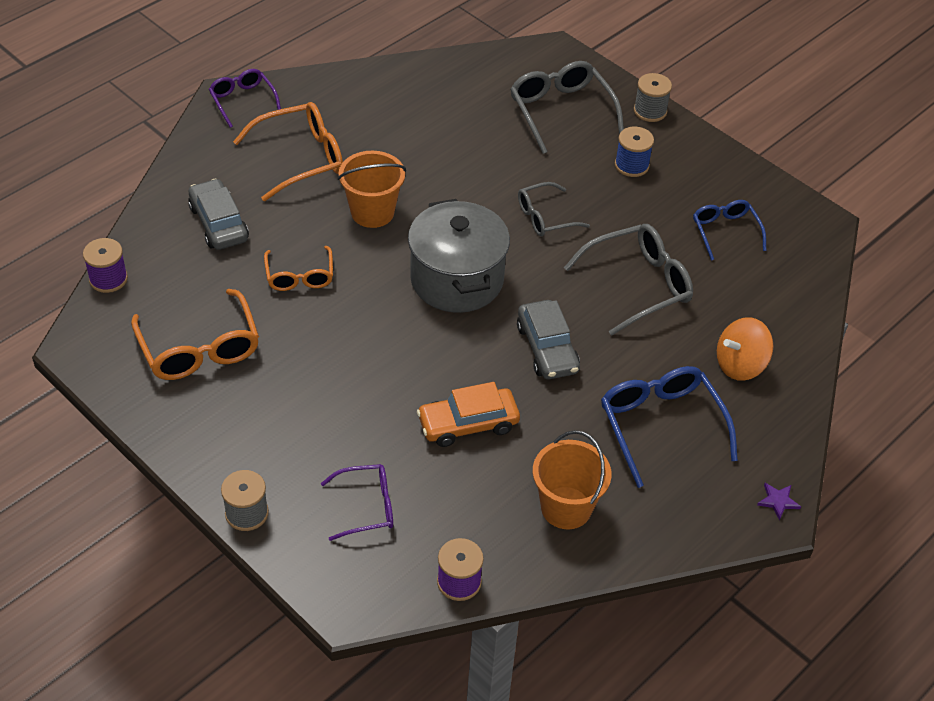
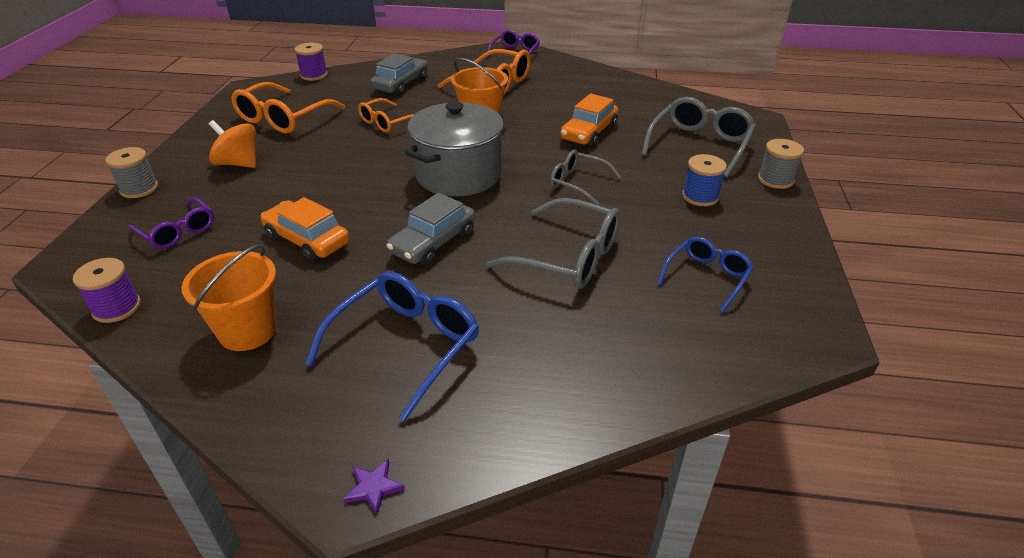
camera: 55 degrees right, 10 degrees down
orange spinning top [717,317,774,381] -> orange spinning top moved to [209,120,256,168]
none -> orange car [560,94,619,147]

